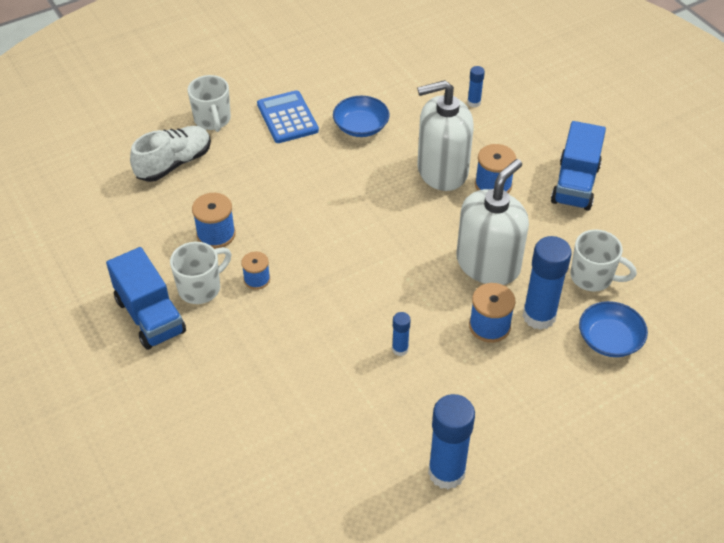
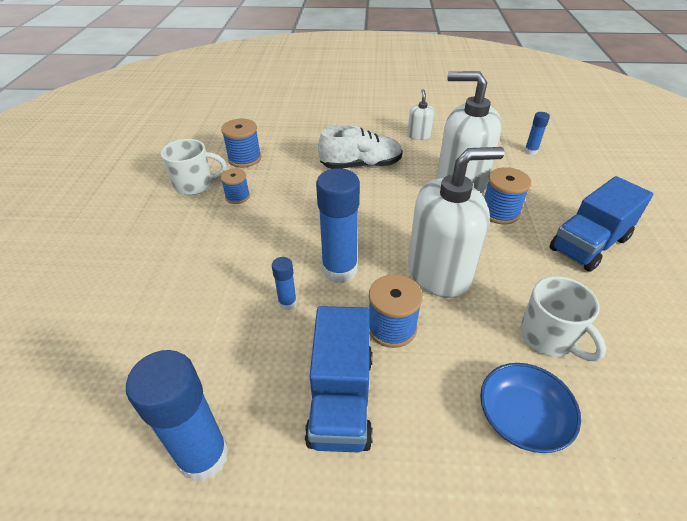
camera: 35 degrees right, 5 degrees down
blue truck [106,247,186,350] -> blue truck moved to [305,306,373,452]
white shoe [130,126,211,182] -> white shoe moved to [318,125,403,169]
white mug [187,75,231,132] -> none
blue calculator [257,90,319,143] -> none
blue bowl [333,96,390,137] -> white soap dispenser [407,89,435,140]
blue glue stick [523,236,572,330] -> blue glue stick moved to [316,168,360,283]

